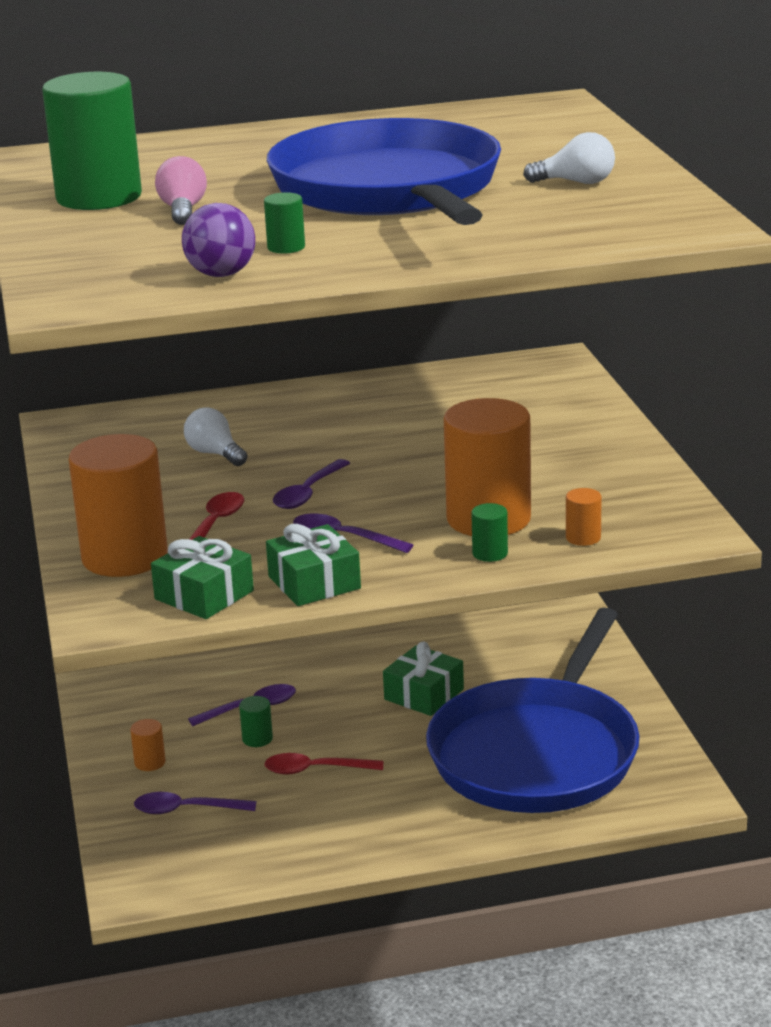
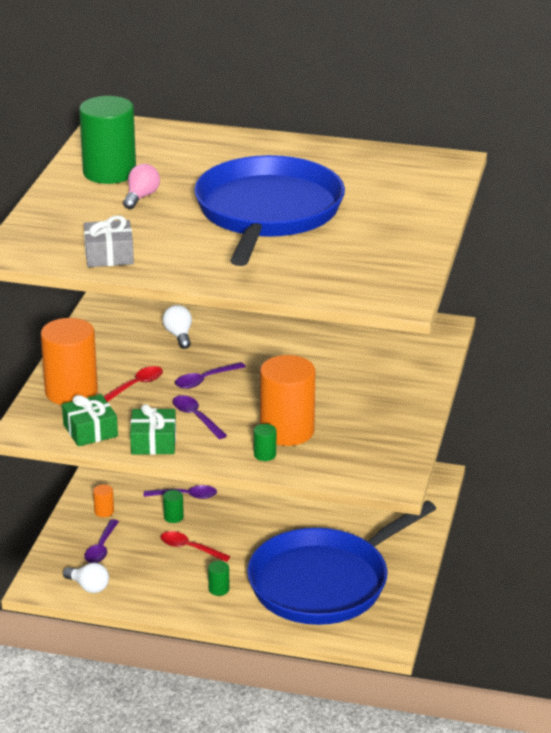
camera: 25 degrees right, 5 degrees up
purple spoon [134,792,256,814] -> purple spoon turned 105 degrees counterclockwise [84,519,119,563]
purple ball [182,203,255,277] -> grey gift [84,215,134,267]
green cylinder [264,192,305,254] -> green cylinder moved to [208,561,230,596]
green gift [383,642,464,716] -> none
white light bulb [523,132,615,184] -> white light bulb moved to [63,563,109,593]
orange cylinder [566,488,602,546] -> none

